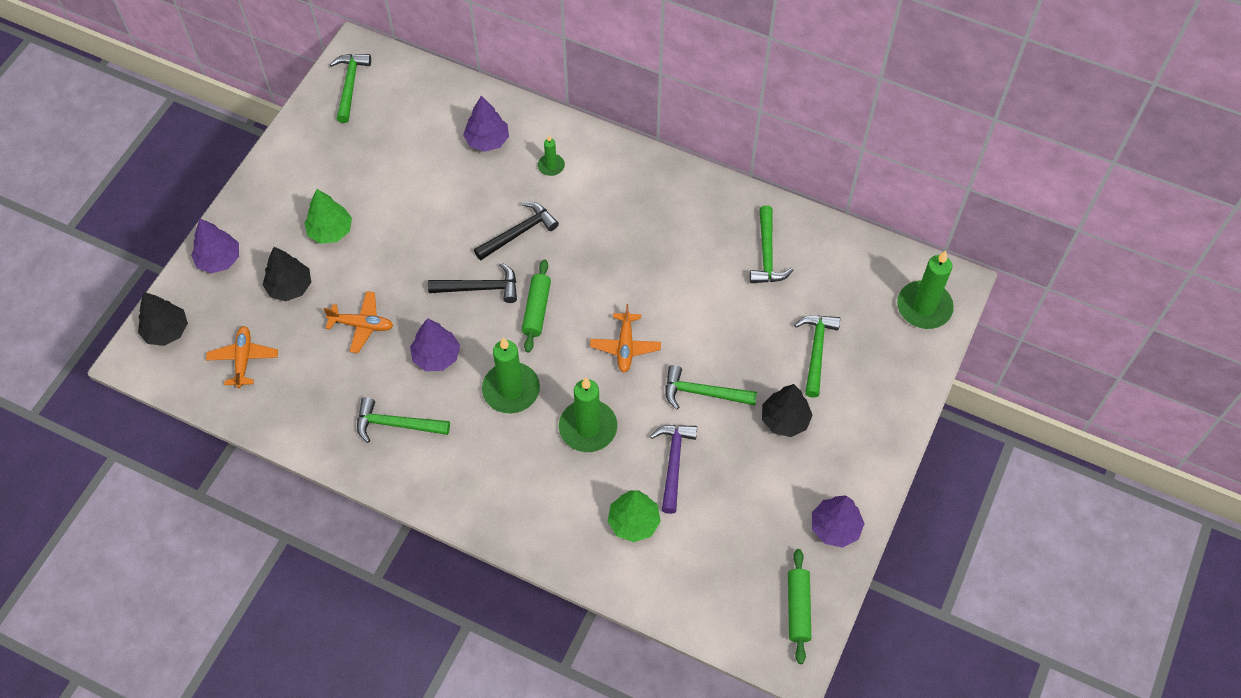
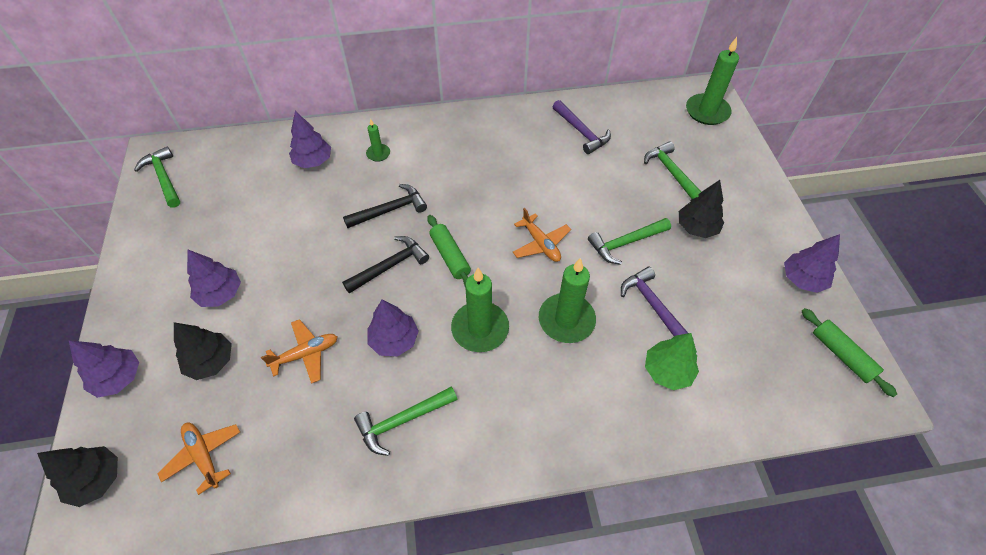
camera: 35 degrees left, 5 degrees down
green tree [304,189,352,244] -> purple tree [187,249,241,307]
black hammer [474,202,559,260] -> black hammer turned 45 degrees clockwise [343,184,427,228]
green hammer [750,205,793,283] -> purple hammer [553,100,611,154]

